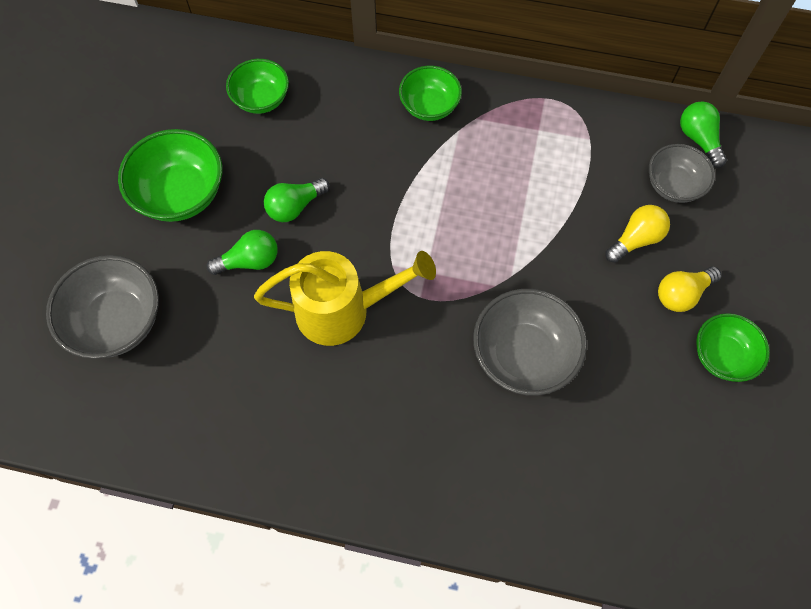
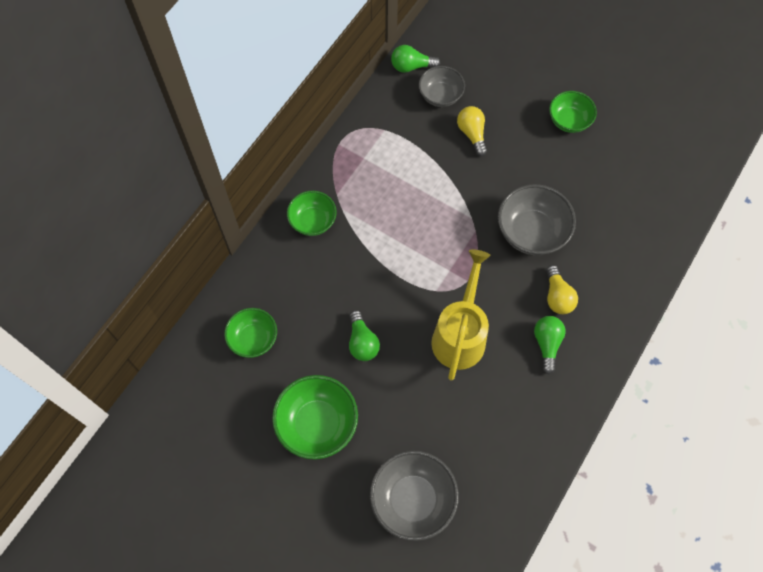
camera: 70 degrees left, 0 degrees up
green light bulb [206,230,278,275] -> green light bulb moved to [534,316,565,374]
yellow light bulb [658,267,722,312] -> yellow light bulb moved to [546,265,578,314]

